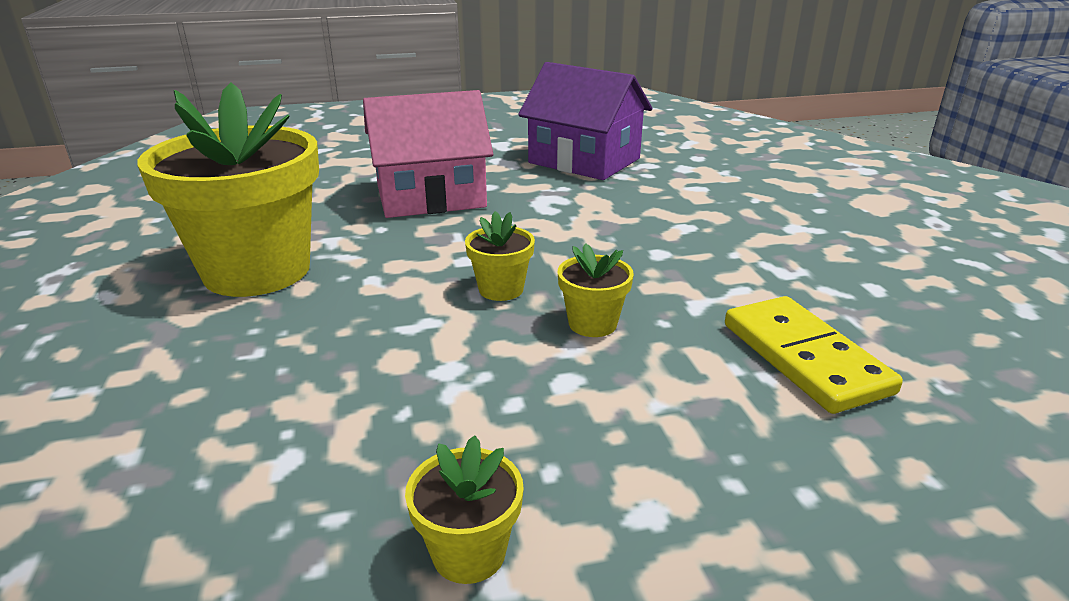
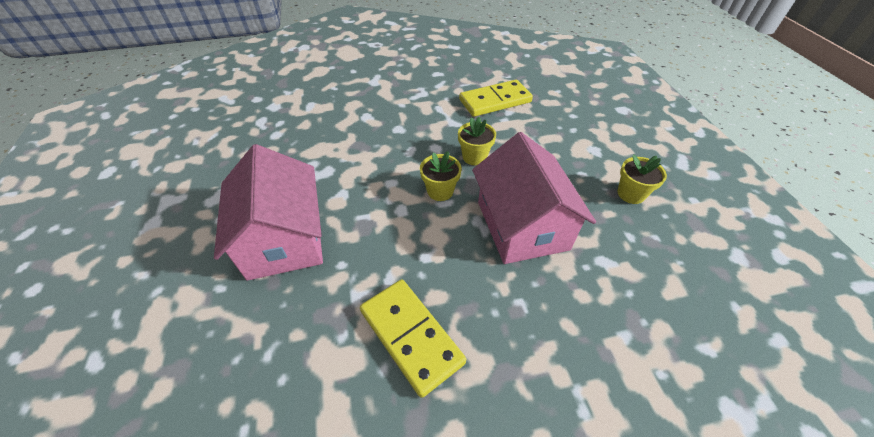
camera: 90 degrees left, 20 degrees up
yellow flower pot [137,82,319,297] -> yellow domino [360,279,466,398]
purple house [518,62,652,180] -> none
none -> pink house [472,132,596,264]

